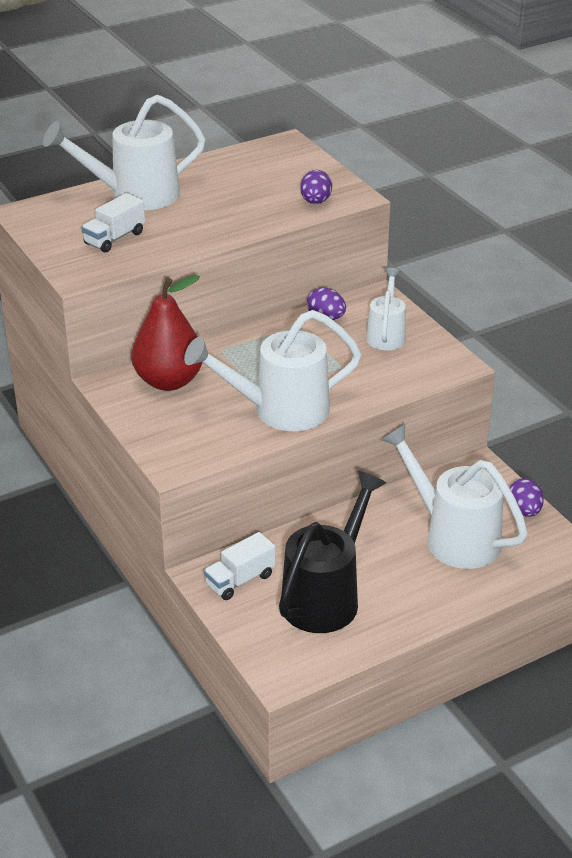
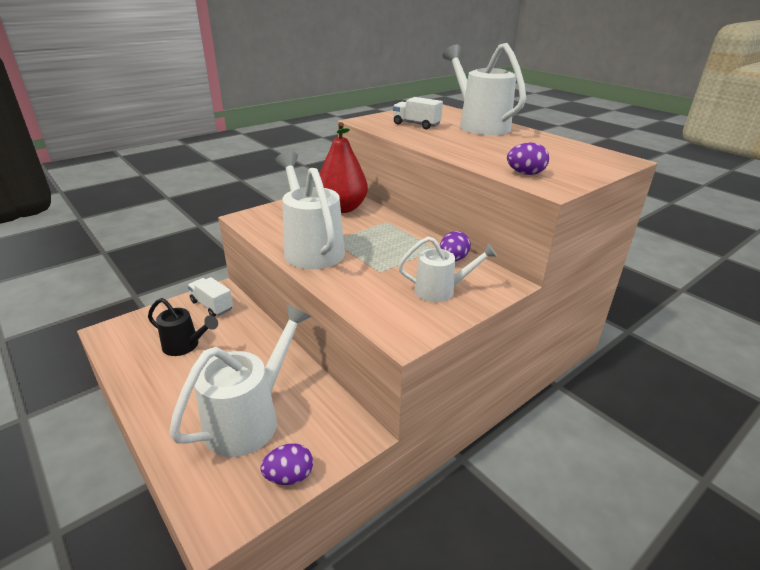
camera: 80 degrees right, 5 degrees down
black watering can [279,471,386,633] -> black watering can [148,298,218,356], size x0.58

